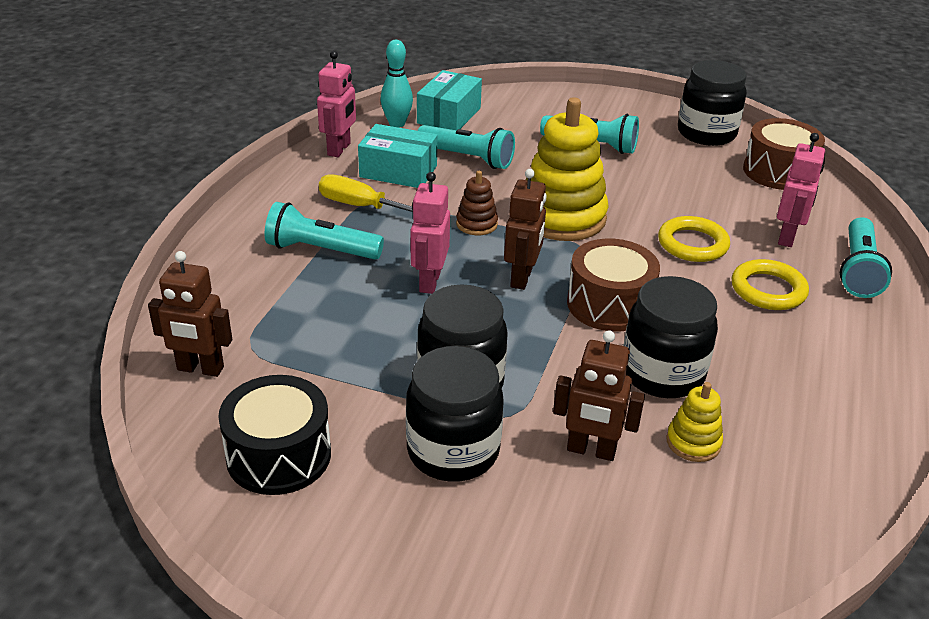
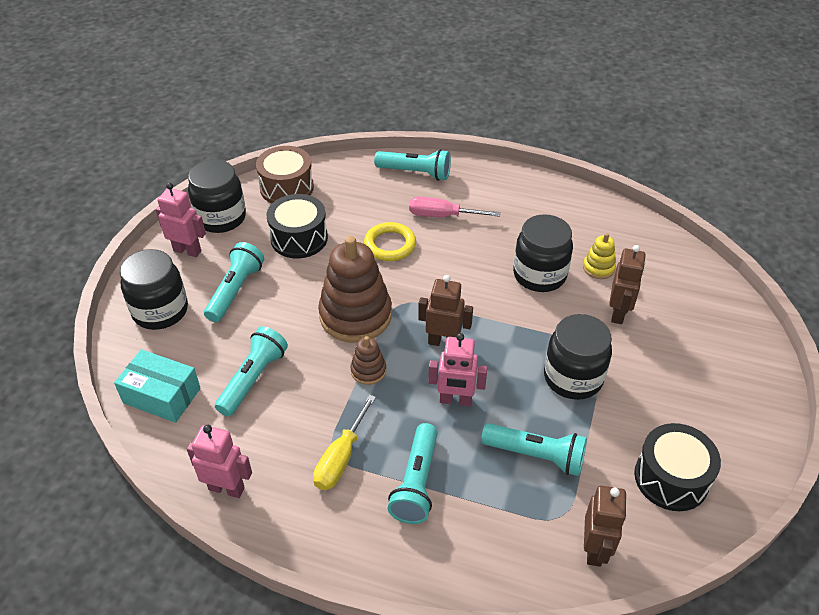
camera: 90 degrees left, 10 degrees up
turquoise box [358,124,437,188] -> none
turquoise bowling pin [380,40,413,128] -> none
black jar [406,346,504,481] -> black jar moved to [120,249,188,330]
yellow stacking toy [526,97,609,241] -> brown stacking toy [318,236,392,343]
brown drum [567,238,660,332] -> none
yellow ring [731,259,809,310] -> pink screwdriver [409,196,500,217]
pink robot [777,133,825,247] -> pink robot moved to [156,183,206,257]
none -> black drum [266,194,328,258]
none -> turquoise flashlight [481,423,587,476]

